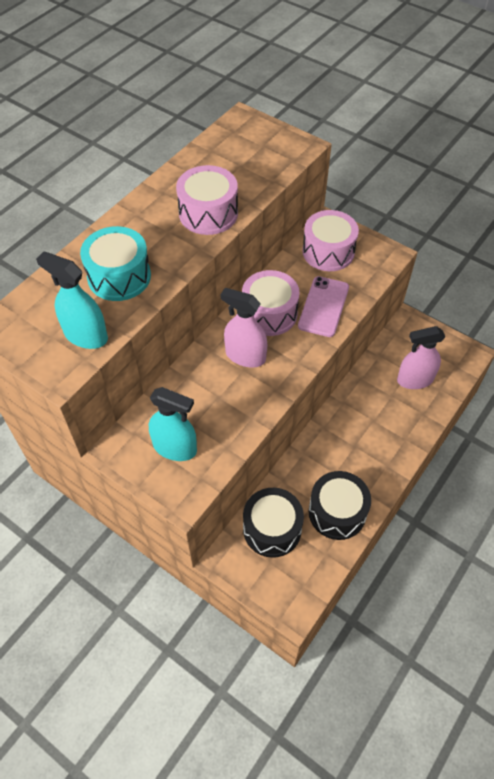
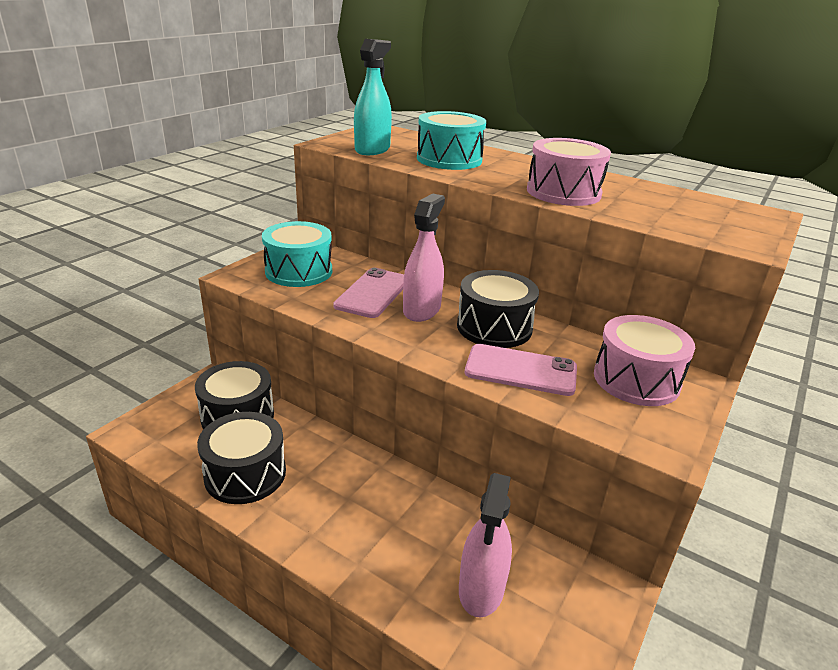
camera: 85 degrees right, 25 degrees down
turquoise spray bottle [149,387,197,461] -> turquoise drum [262,221,332,287]
pink drum [242,270,299,336] -> black drum [457,270,539,348]
pink spray bottle [397,326,445,389] -> pink spray bottle turned 150 degrees counterclockwise [459,473,512,618]
none -> pink phone [333,268,404,318]

